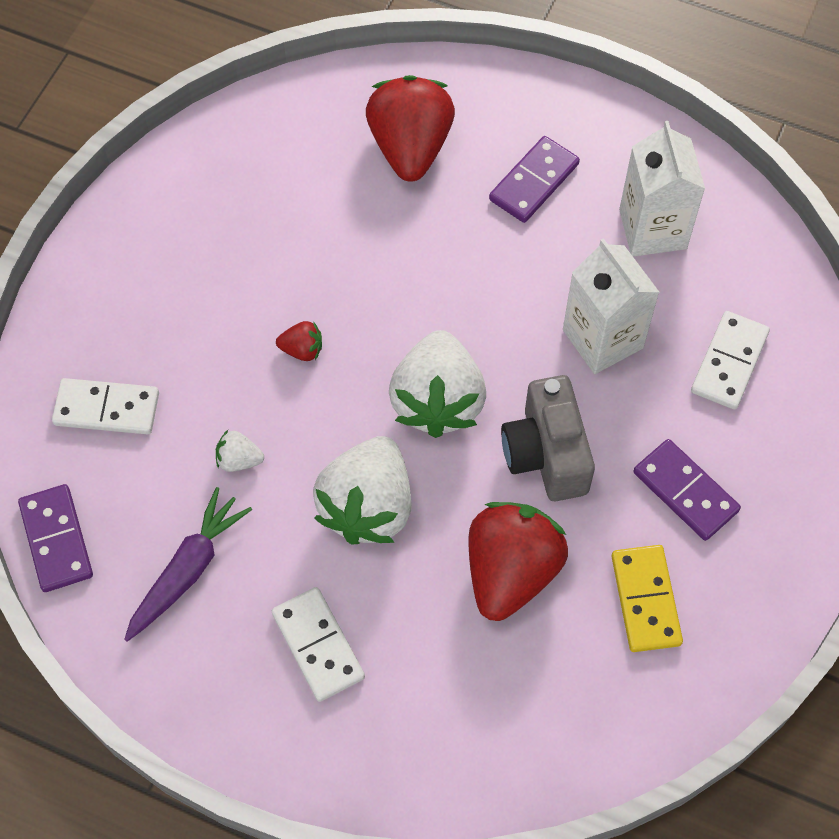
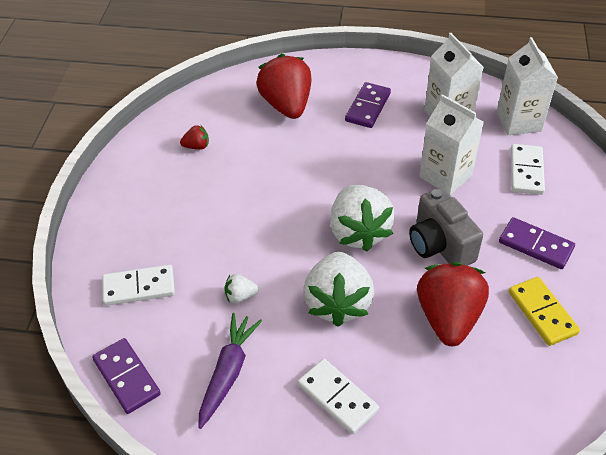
camera: 15 degrees left, 15 degrees down
red strawberry [276,321,322,361] -> red strawberry moved to [180,125,209,150]
none -> white carton [497,37,558,135]

